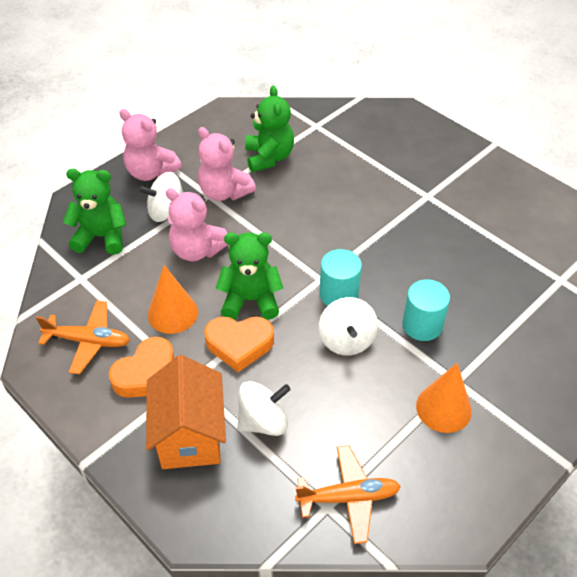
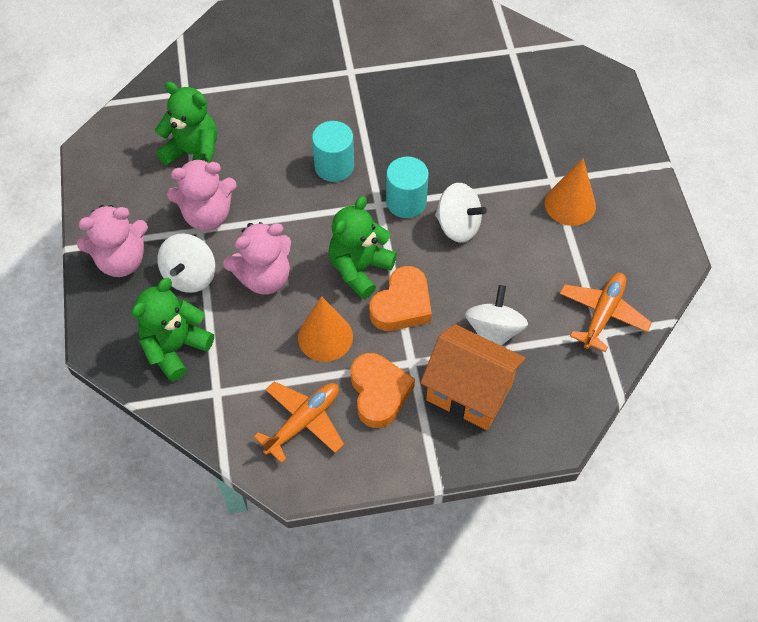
camera: 55 degrees left, 10 degrees up
turquoise cylinder [402,279,450,341] -> turquoise cylinder moved to [312,121,354,182]

